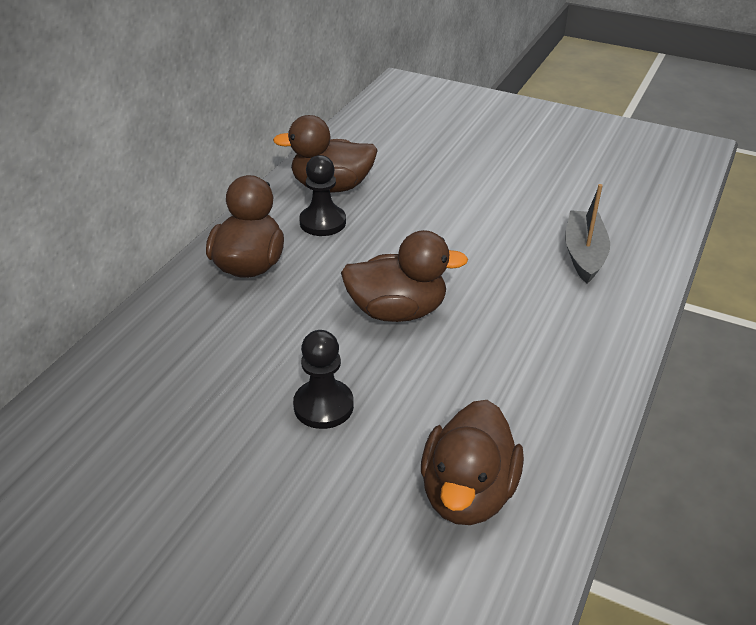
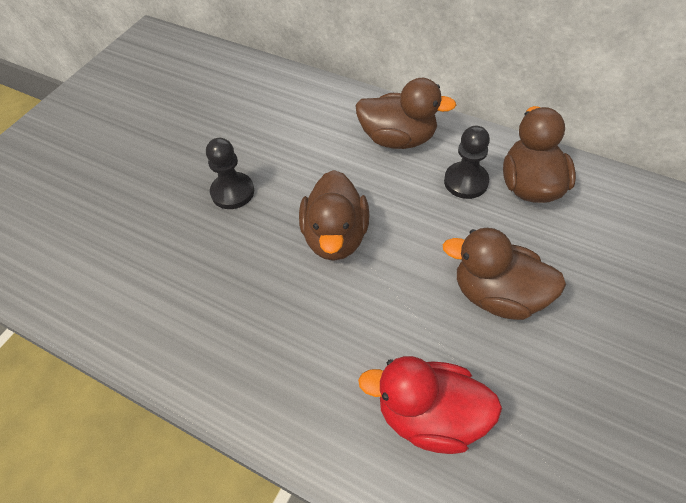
camera: 95 degrees right, 15 degrees up
brown duck [421,400,524,525] -> brown duck moved to [443,228,566,320]
grey boat [565,184,610,284] -> red duck [358,356,502,454]

